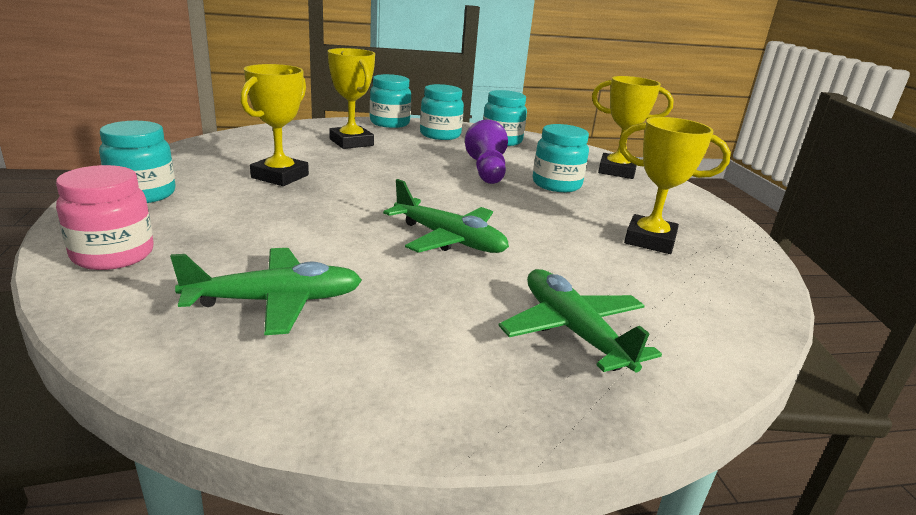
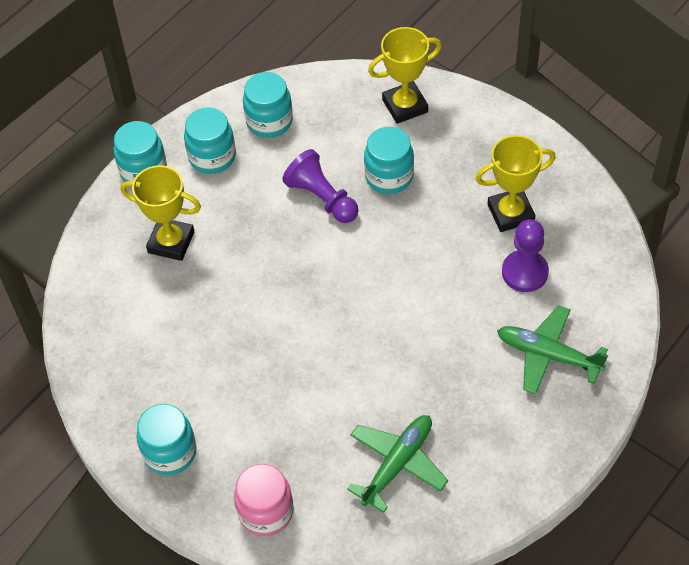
camera: 35 degrees left, 30 degrees up
yellow trophy [240,64,309,186] -> none
green plane [383,179,509,253] -> none
none -> purple pawn [502,219,549,292]

